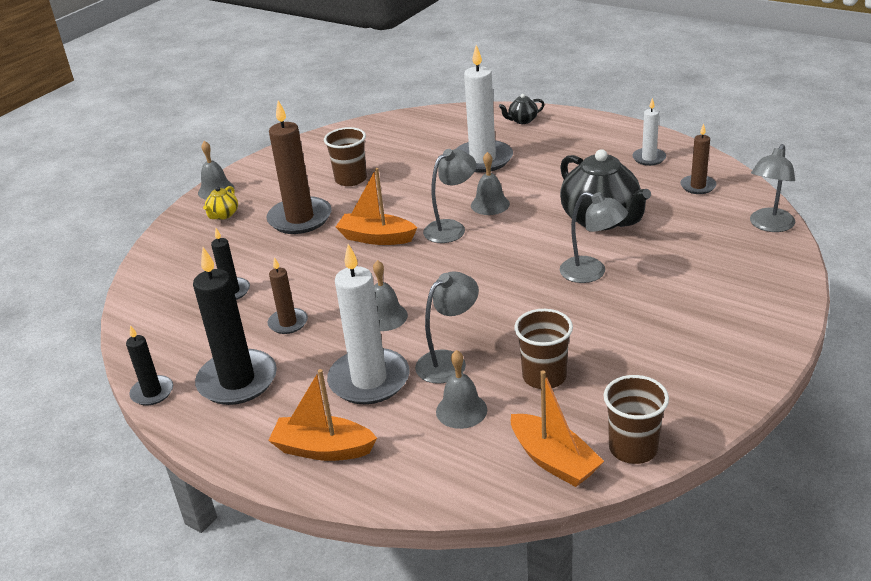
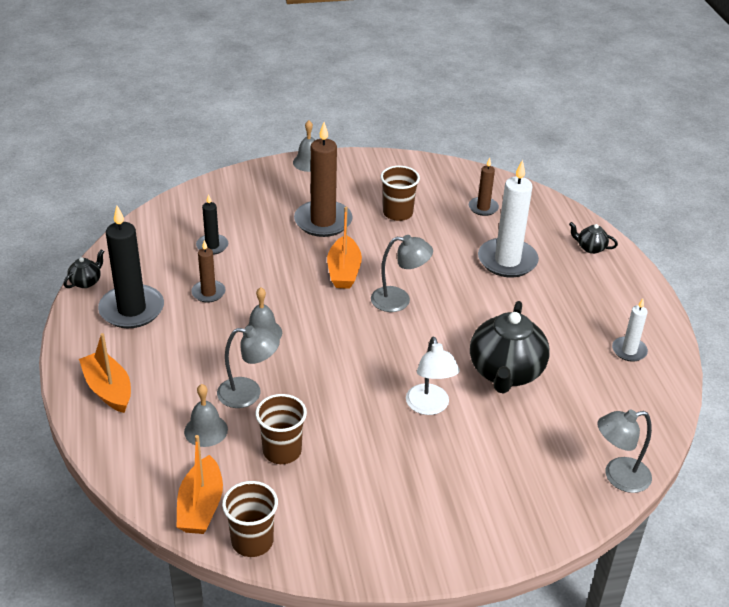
camera: 40 degrees right, 5 degrees up
black candle [126,325,173,406] -> black teapot [64,249,104,288]
yellow teapot [203,186,238,220] -> none
white candle [327,244,410,404] -> none
orange boat [336,168,417,245] -> orange boat turned 150 degrees counterclockwise [327,207,362,289]
grey bell [471,152,510,215] -> none
grey lamp [560,192,628,283] -> white lamp [406,337,460,415]
brown candle [680,124,716,194] -> brown candle moved to [469,158,499,216]

